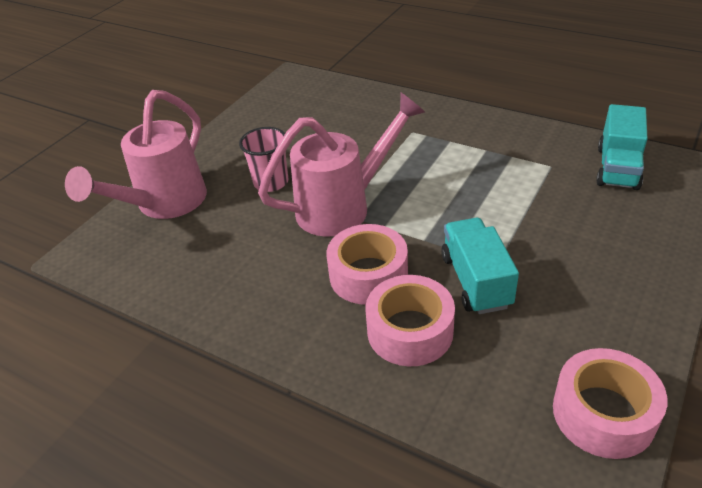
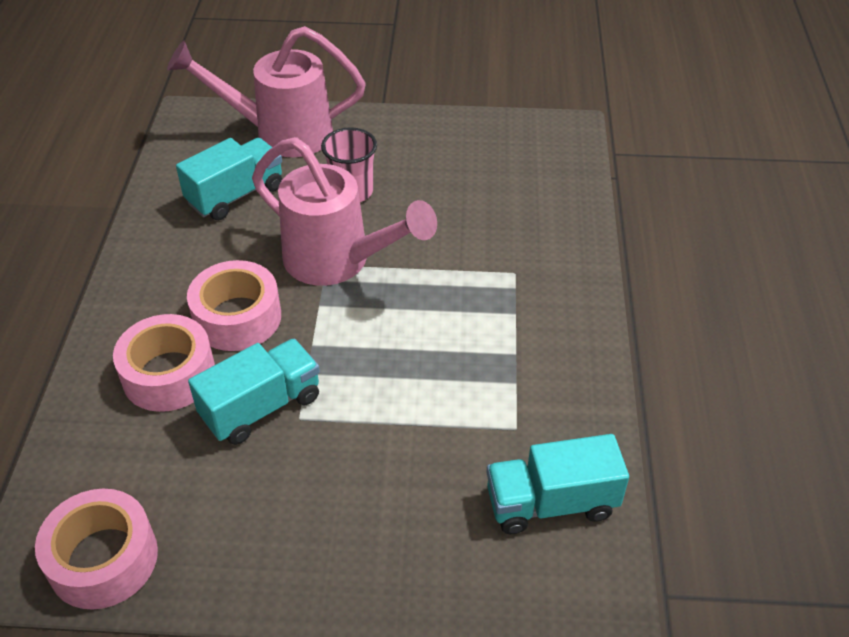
camera: 60 degrees right, 5 degrees up
none -> turquoise truck [176,138,282,220]

